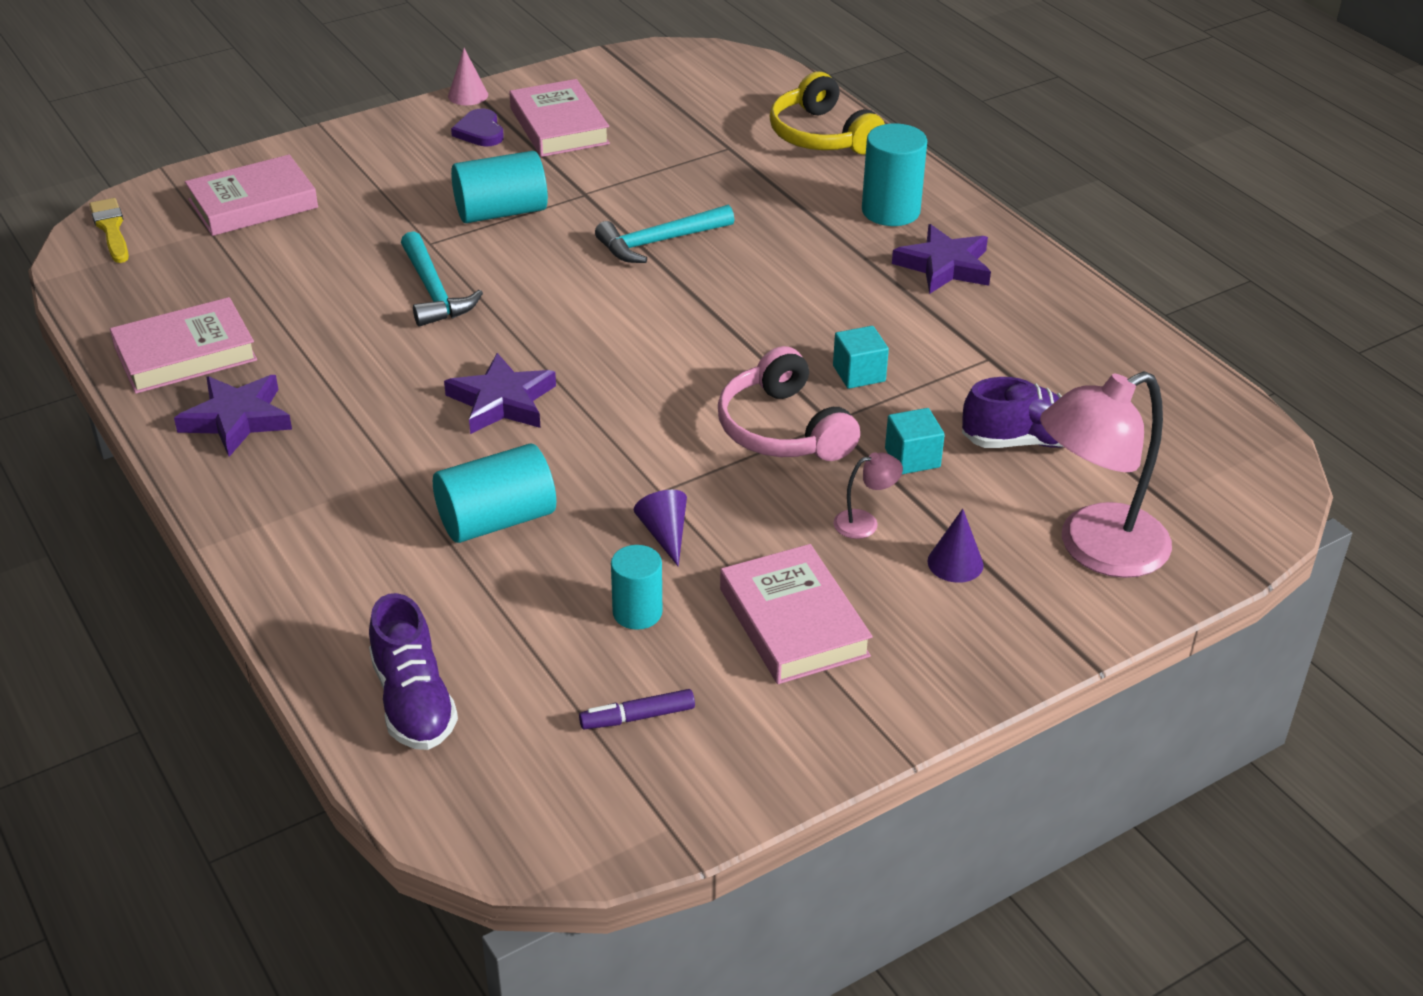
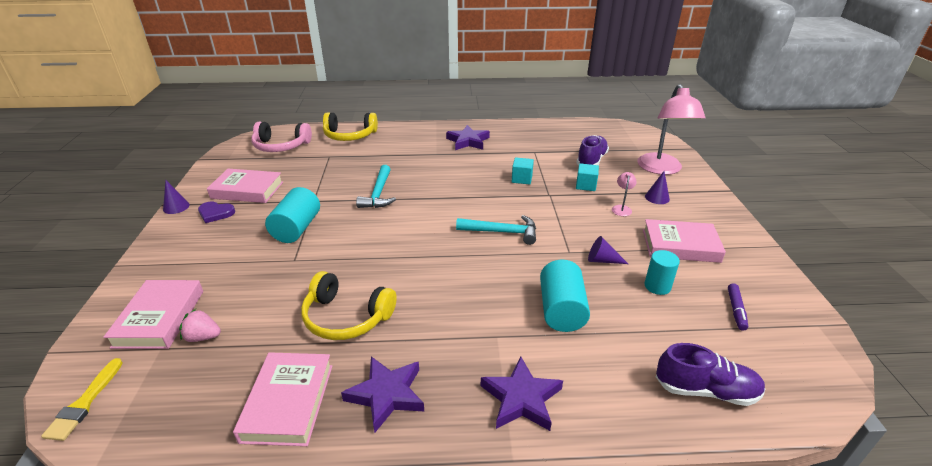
camera: 60 degrees left, 5 degrees down
yellow brush [89,198,129,263] -> yellow brush turned 90 degrees counterclockwise [41,358,123,441]
turquoise hammer [401,231,483,327] -> turquoise hammer moved to [456,215,536,245]
purple star [444,353,556,434] -> purple star moved to [481,356,563,431]
pink cone [448,48,488,105] -> purple cone [163,180,190,214]
pink headphones [718,346,860,461] -> pink headphones moved to [251,122,312,152]
turquoise cylinder [862,123,927,226] -> none
none -> pink strawberry [179,309,221,342]
none -> yellow headphones [301,271,397,340]

